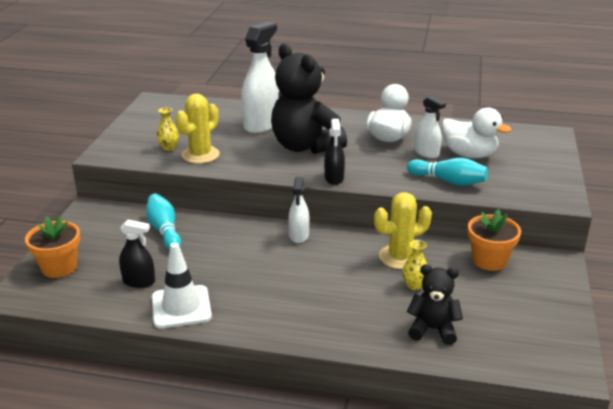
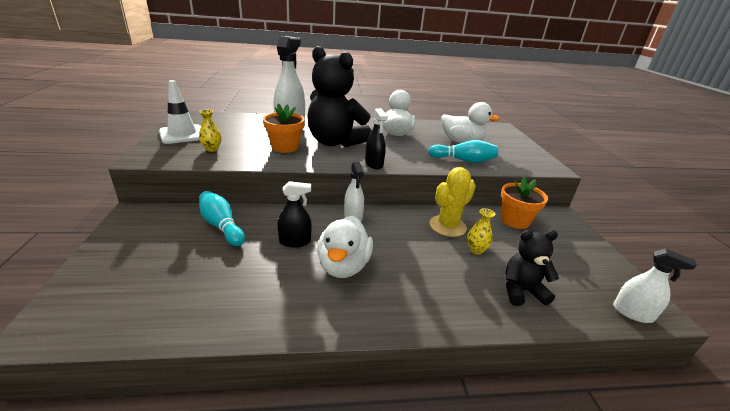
camera: 20 degrees left, 0 degrees up
orange flower pot [25,216,80,278] -> orange flower pot moved to [263,103,305,153]
black spray bottle [119,220,155,288] -> black spray bottle moved to [277,181,312,248]
white traffic cone [152,242,212,328] -> white traffic cone moved to [159,80,201,144]
yellow cactus [175,94,220,164] -> none
white spray bottle [415,96,446,158] -> white spray bottle moved to [613,249,697,323]
none -> white duck [317,216,373,278]

